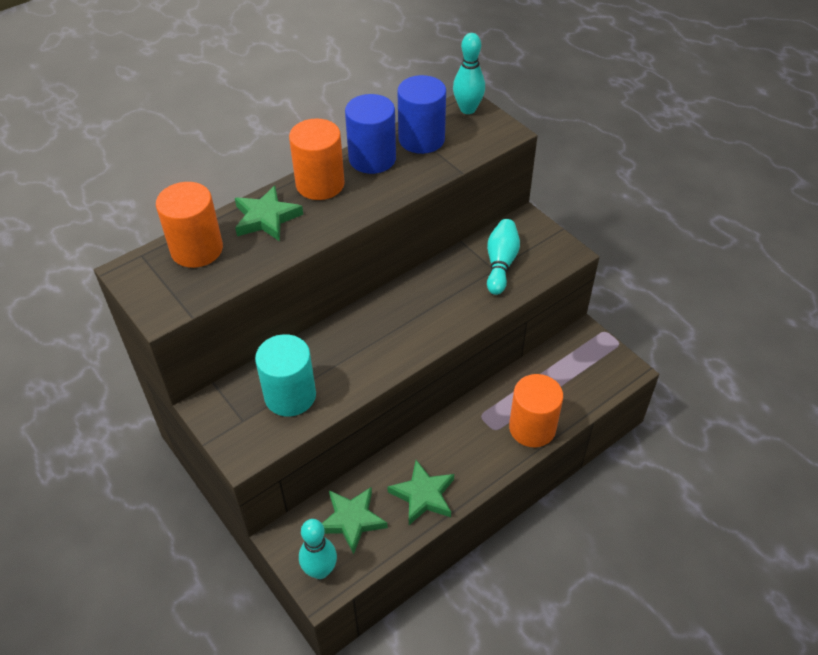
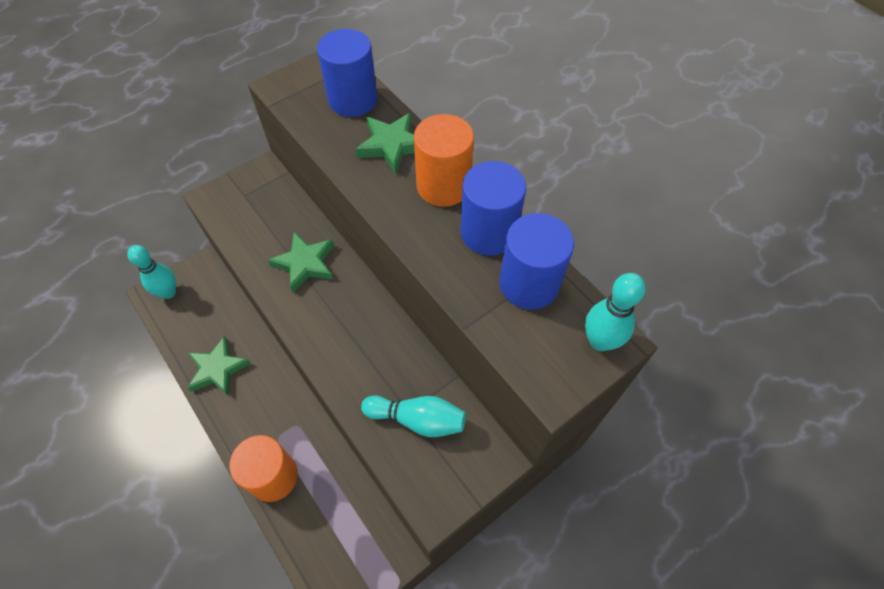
camera: 90 degrees right, 10 degrees up
orange cylinder [156,182,223,268] -> blue cylinder [317,29,378,117]
turquoise cylinder [255,334,316,416] -> none
green star [322,487,388,554] -> green star moved to [268,232,334,293]

